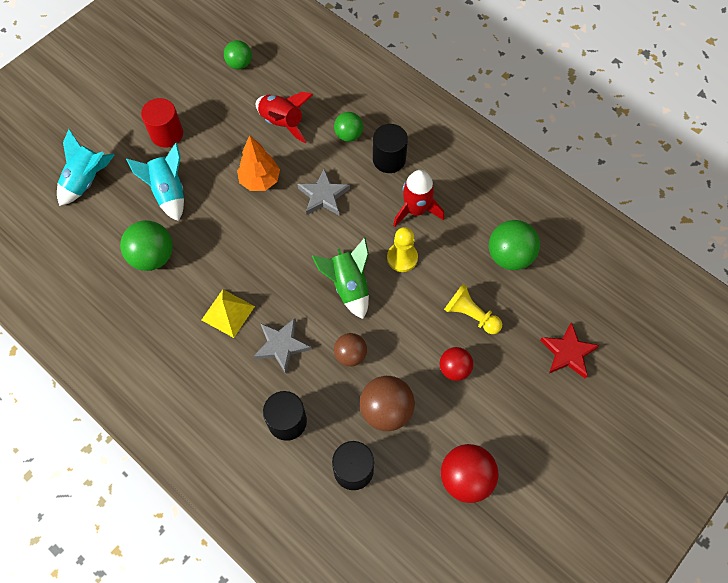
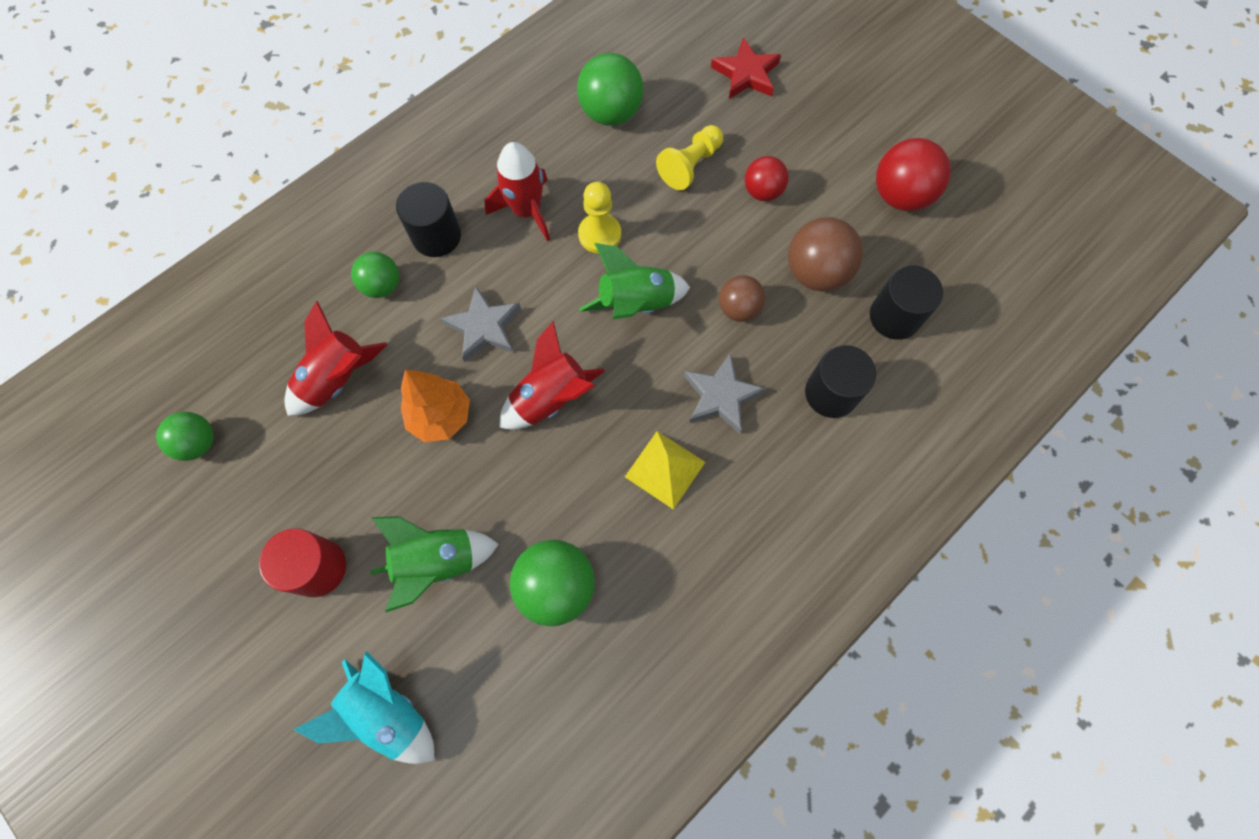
camera: 85 degrees left, 5 degrees up
turquoise rocket [126,143,184,221] -> green rocket [370,516,499,613]
none -> red rocket [499,321,605,430]

